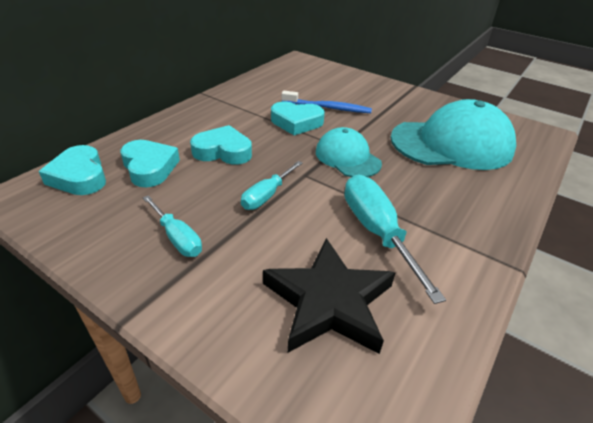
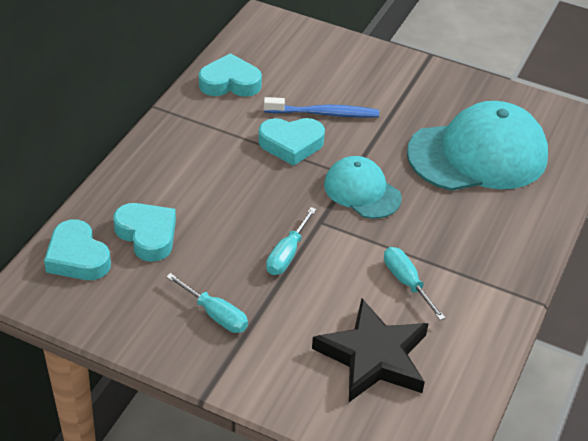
camera: 10 degrees left, 5 degrees up
turquoise heart [190,125,252,165] -> turquoise heart moved to [199,53,262,97]
turquoise screwdriver [345,175,446,304] -> turquoise screwdriver [384,247,446,320], size x0.60

